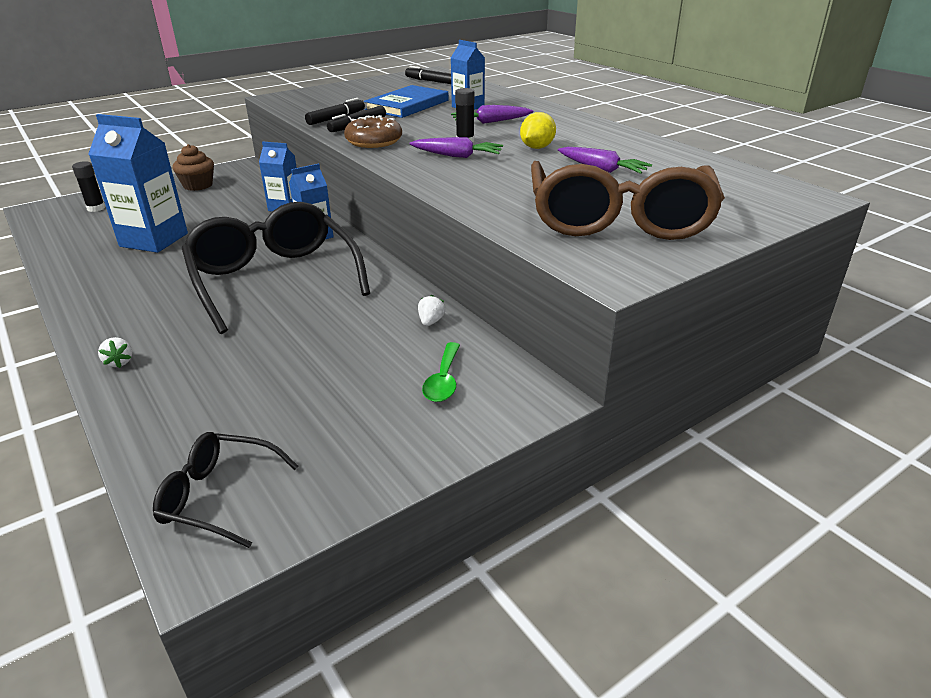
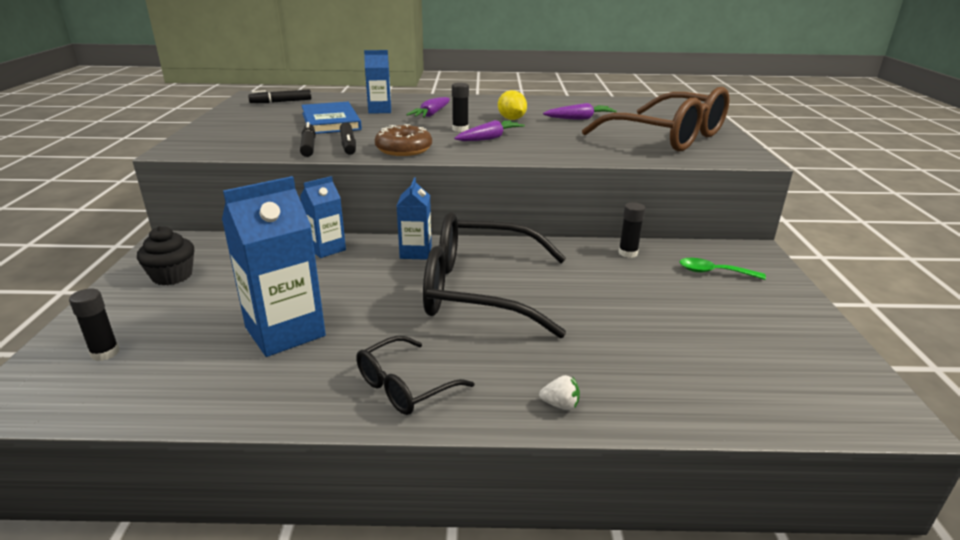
camera: 55 degrees left, 5 degrees down
black glasses [153,432,299,548] -> black glasses moved to [356,336,474,415]
brown cupcake [173,144,214,191] -> black cupcake [137,226,194,285]
white strawberry [418,295,445,326] -> black glue stick [618,202,645,258]
green spoon [422,342,460,402] -> green spoon turned 150 degrees clockwise [680,258,766,280]

